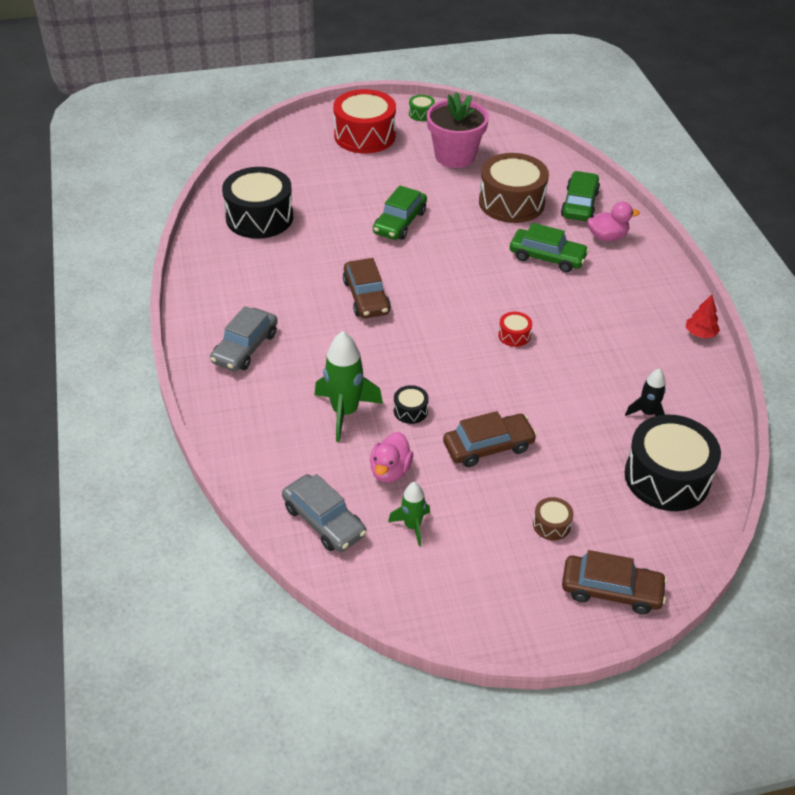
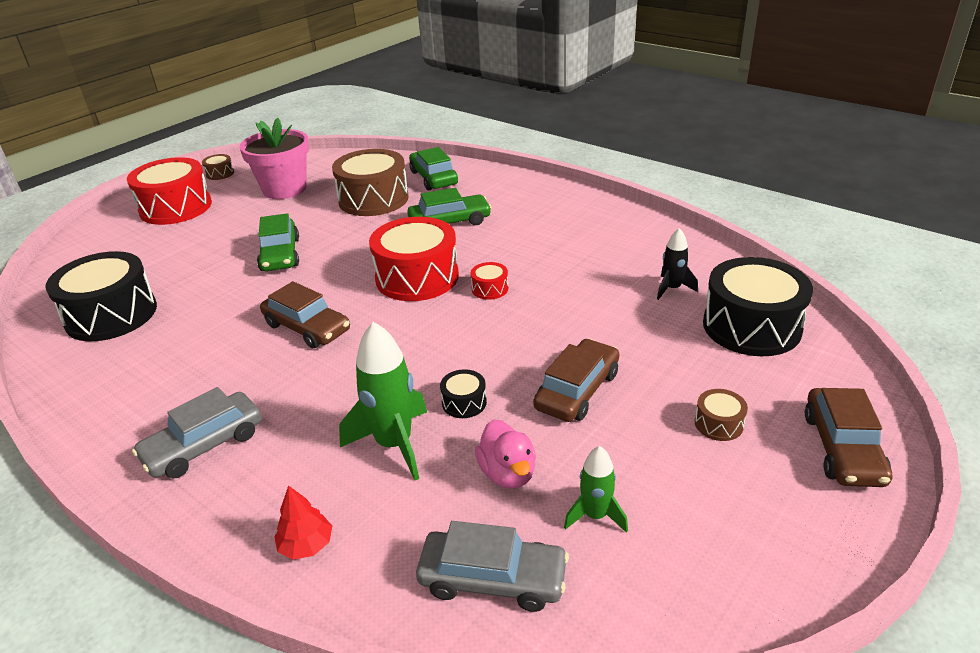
camera: 35 degrees left, 10 degrees down
grey car [210,306,278,371] -> grey car turned 60 degrees clockwise [132,387,262,478]
green drum [409,95,435,121] -> brown drum [202,154,234,180]
brown car [562,550,667,614] -> brown car turned 120 degrees clockwise [805,388,892,487]
pink duck [587,202,640,241] -> none
red tree [686,295,720,338] -> red tree moved to [274,485,332,560]
none -> red drum [369,217,459,301]

